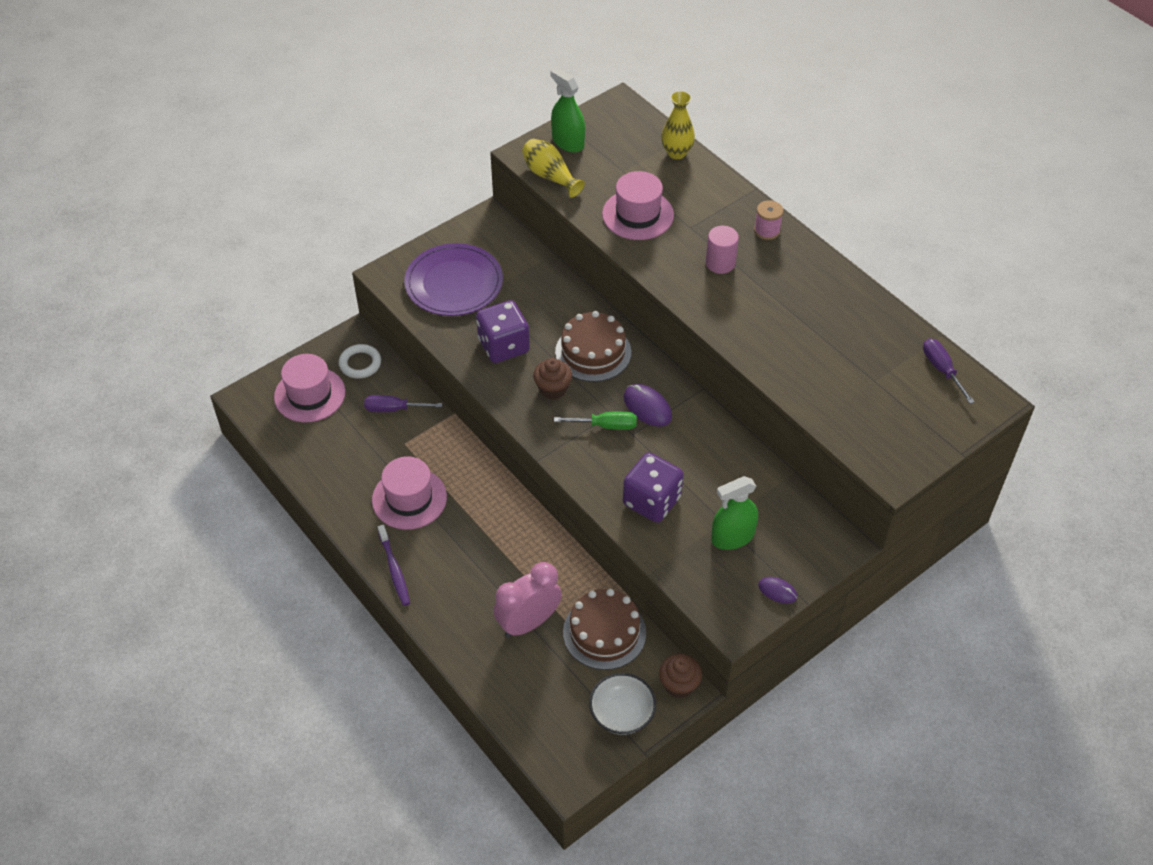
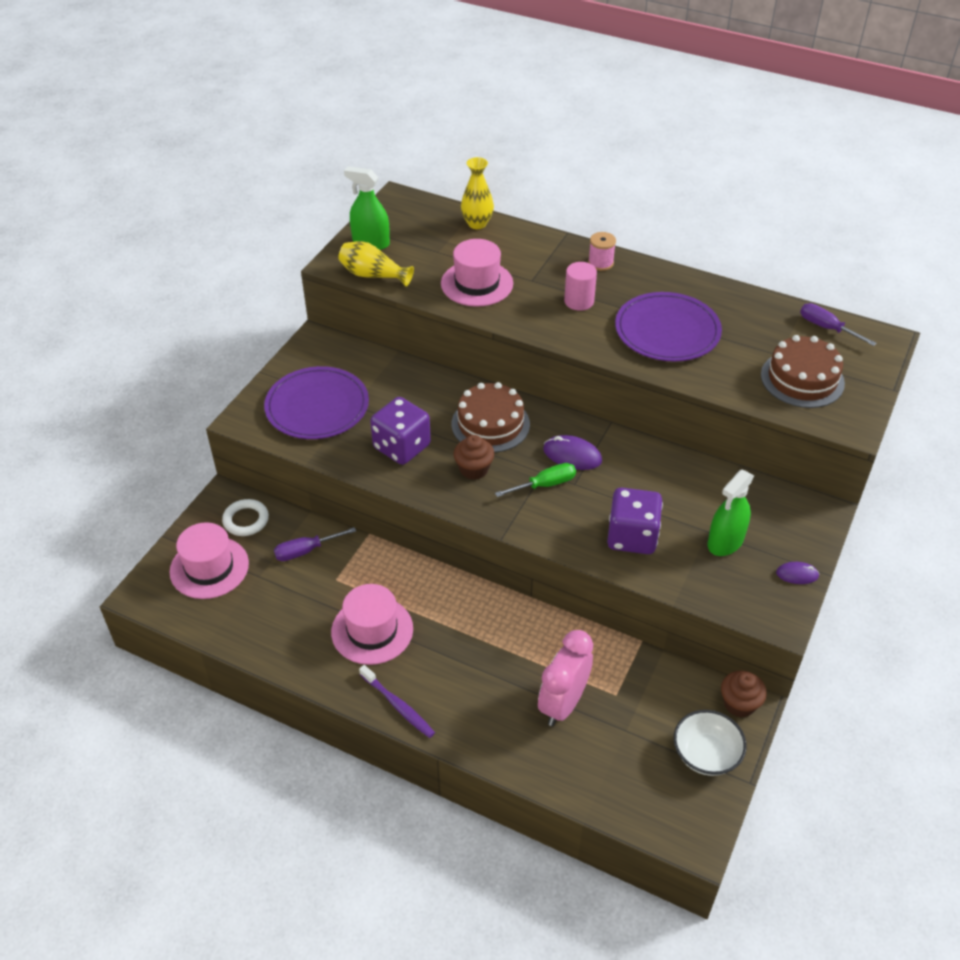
camera: 25 degrees left, 5 degrees down
brown cake [563,589,646,670] -> brown cake moved to [761,335,845,408]
none -> purple plate [615,292,722,362]

